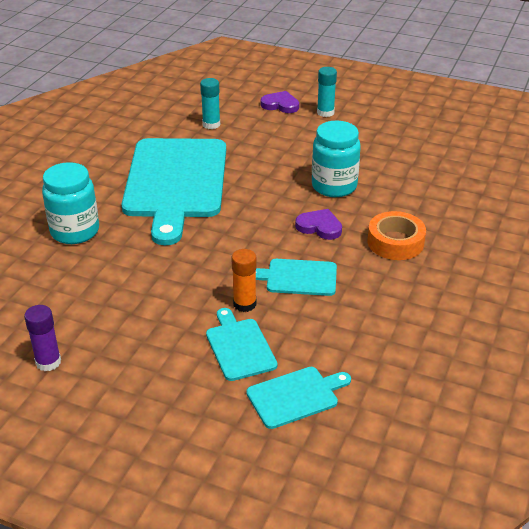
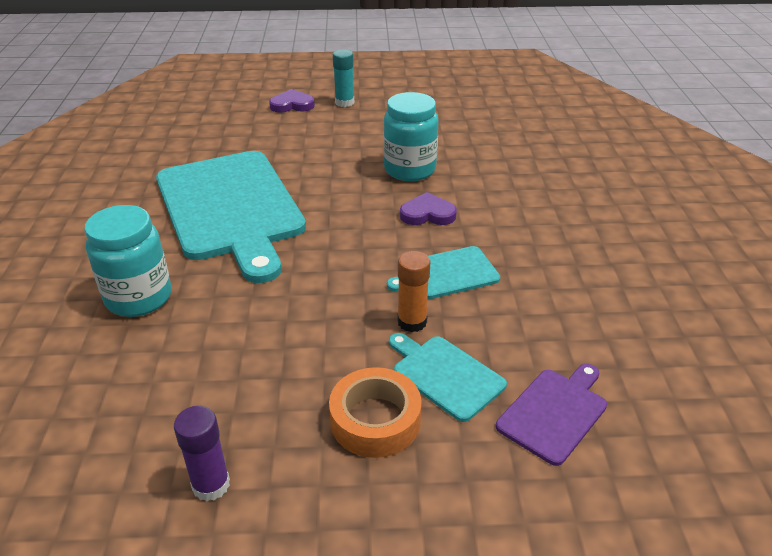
camera: 25 degrees left, 0 degrees up
turquoise glue stick [200,78,220,129] -> none
turquoise cutting board [246,367,351,429] -> purple cutting board [496,364,607,466]
orange tape [367,211,426,260] -> orange tape moved to [329,367,422,458]

